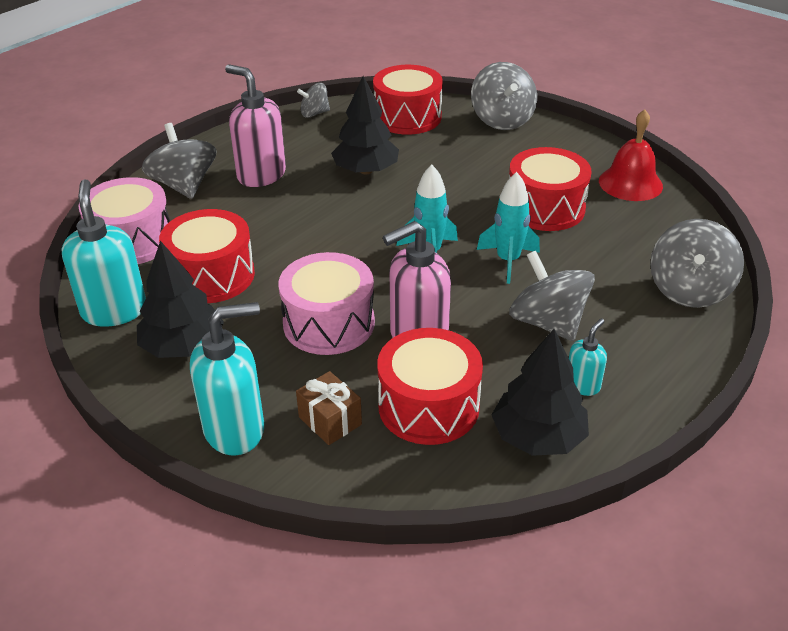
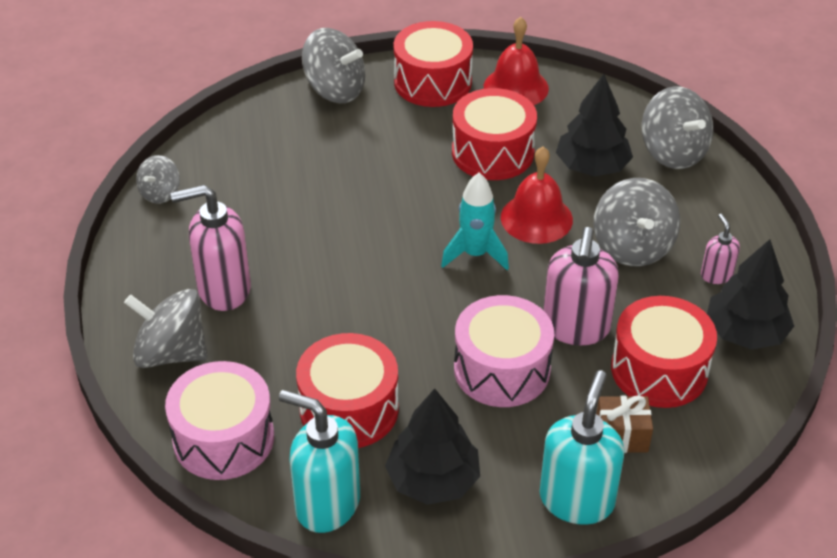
camera: 50 degrees left, 5 degrees up
black tree [331,76,399,174] -> black tree moved to [556,74,633,176]
red drum [373,65,443,135] -> red drum moved to [394,21,473,107]
turquoise rocket [477,172,540,284] -> red bell [501,147,573,244]
grey spinning top [509,251,595,341] -> grey spinning top turned 105 degrees counterclockwise [594,178,680,266]
turquoise soap dispenser [569,318,607,396] -> pink soap dispenser [701,214,740,284]

